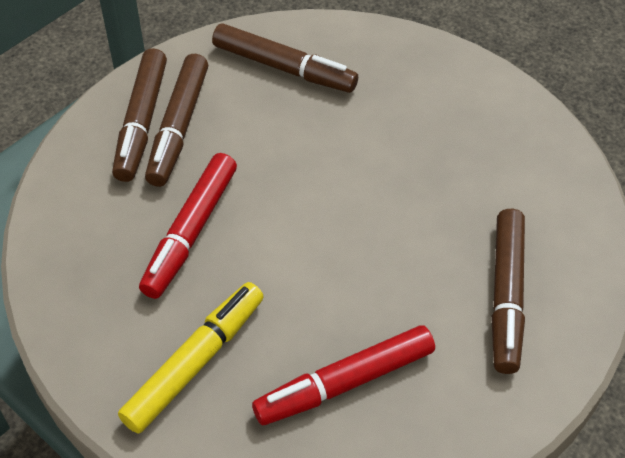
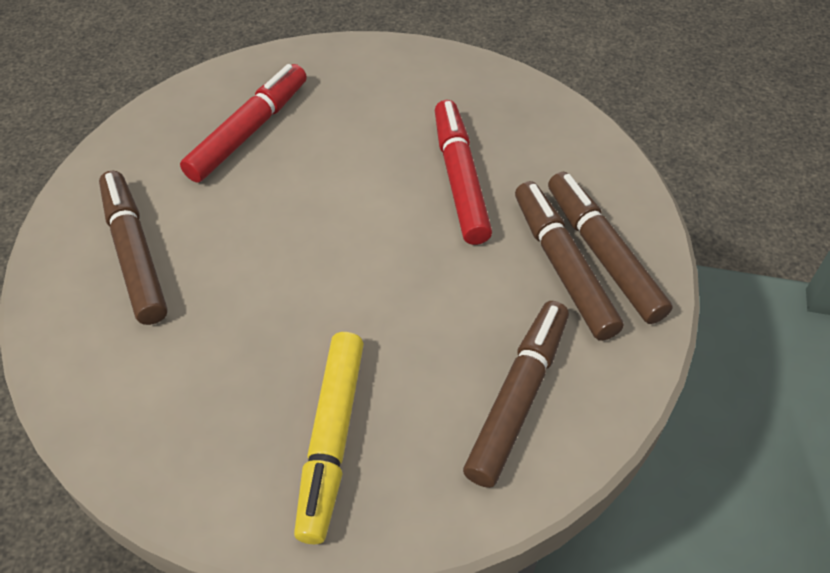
camera: 150 degrees right, 0 degrees up
yellow marker [118,282,264,434] -> yellow marker moved to [294,332,364,544]
brown marker [212,23,358,93] -> brown marker turned 120 degrees clockwise [463,301,569,488]

